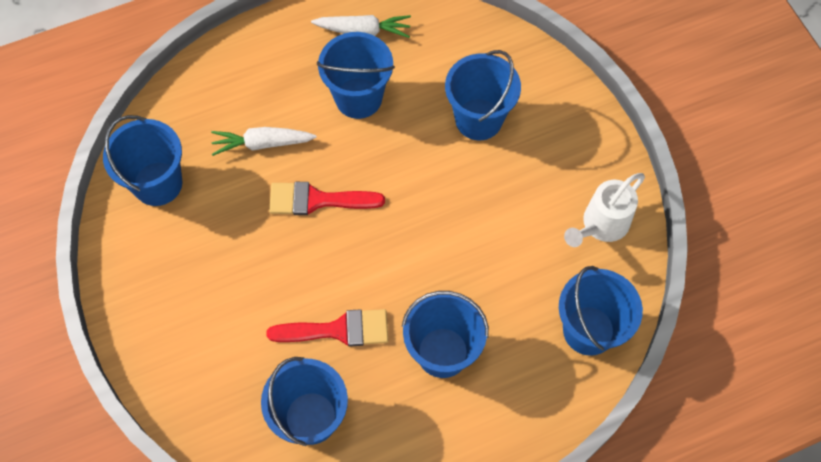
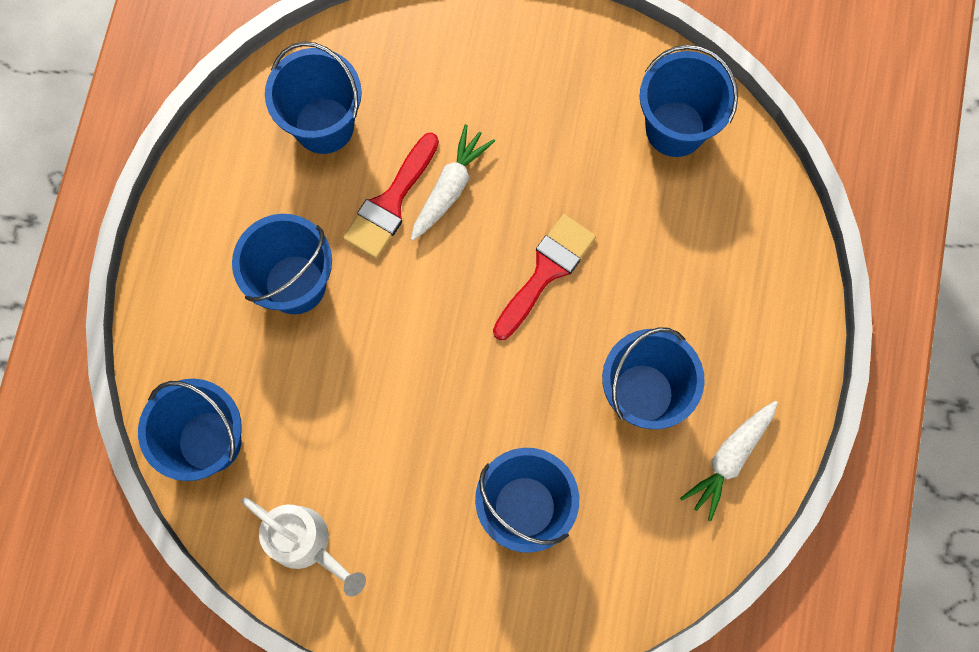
camera: 125 degrees right, 10 degrees up
white carrot [211,127,317,156] -> white carrot moved to [411,124,495,241]
white watering can [564,173,645,247] -> white watering can turned 135 degrees clockwise [242,497,366,597]

